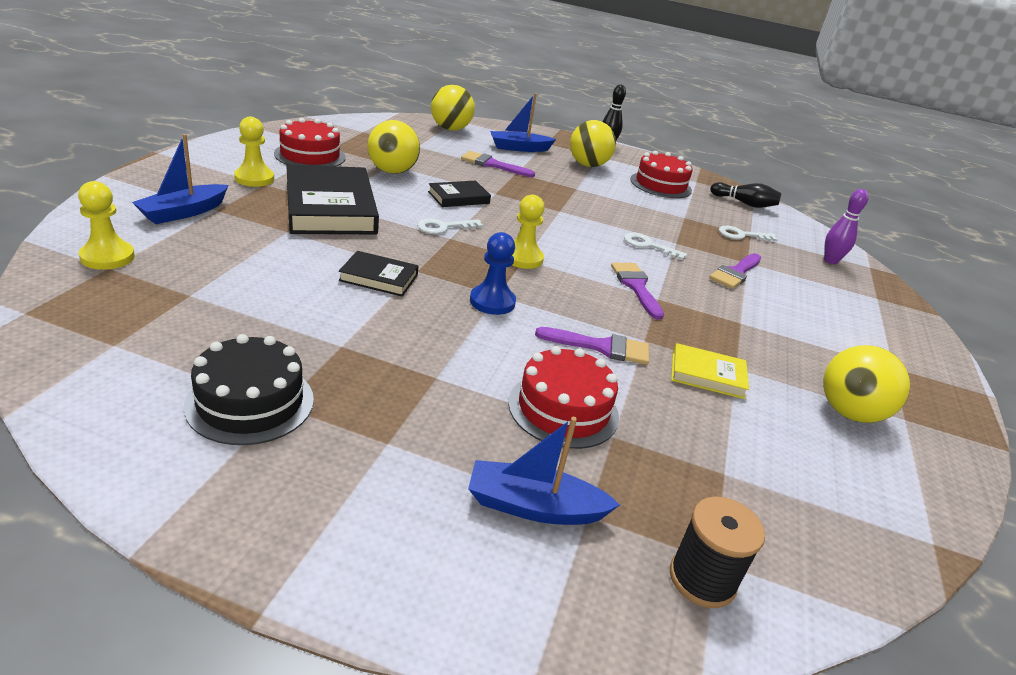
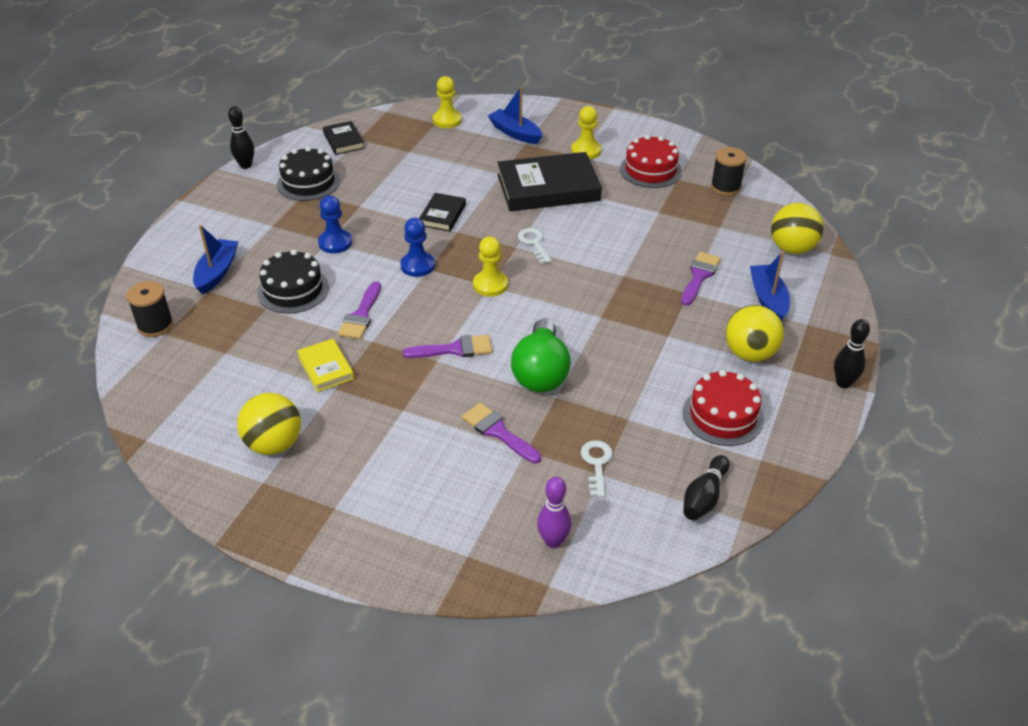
camera: 100 degrees right, 10 degrees up
yellow ball [367,120,420,174] -> none
black book [428,181,491,207] -> black book moved to [323,121,365,155]
red cake [508,346,619,449] -> black cake [257,250,329,314]
white key [624,233,687,260] -> green light bulb [511,318,571,392]
yellow book [671,343,749,399] -> yellow book turned 45 degrees counterclockwise [297,339,354,392]
none -> black bowling pin [228,106,254,169]
none -> blue pawn [318,195,352,253]
none -> black spool [711,147,747,196]

